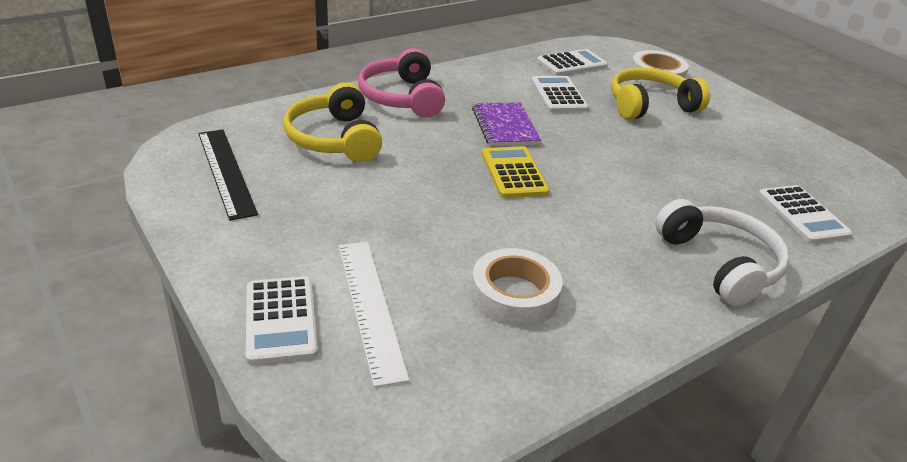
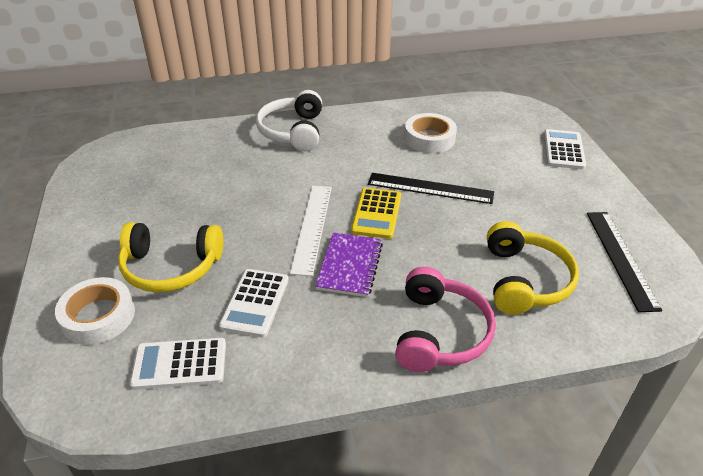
camera: 155 degrees left, 5 degrees up
white ruler [339,242,409,387] -> white ruler moved to [290,186,332,276]
white calculator [758,185,852,244] -> none
none -> black ruler [368,173,494,204]

